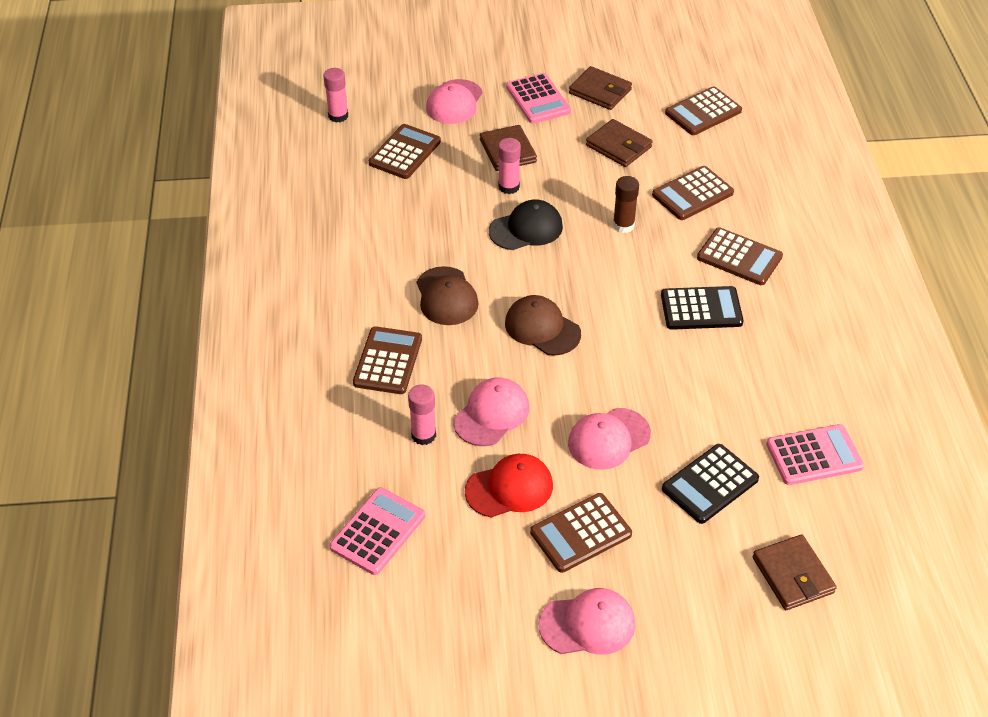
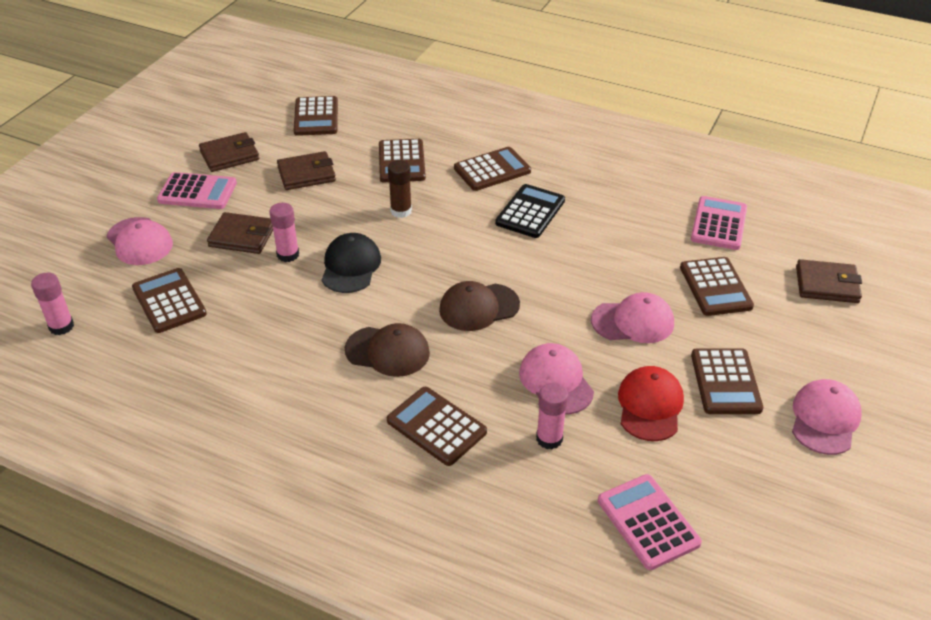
camera: 60 degrees left, 5 degrees down
pink cap [568,408,651,470] -> pink cap turned 90 degrees counterclockwise [591,292,674,343]
black calculator [662,444,759,524] -> brown calculator [680,257,754,316]

